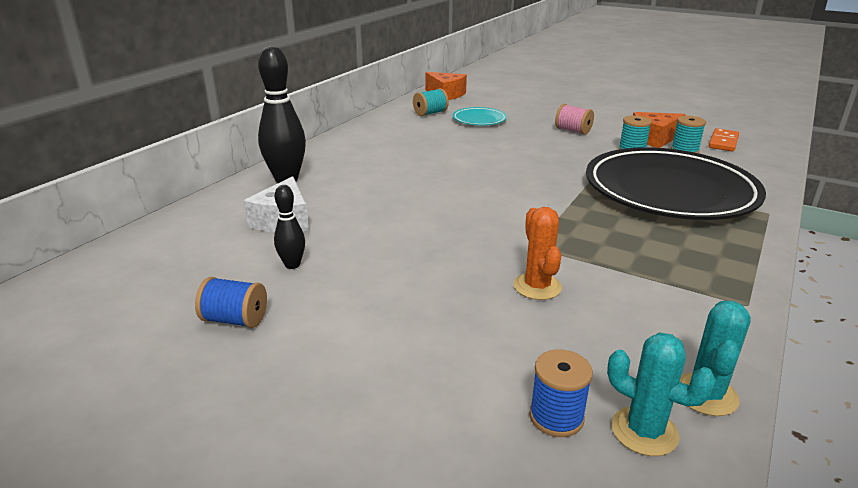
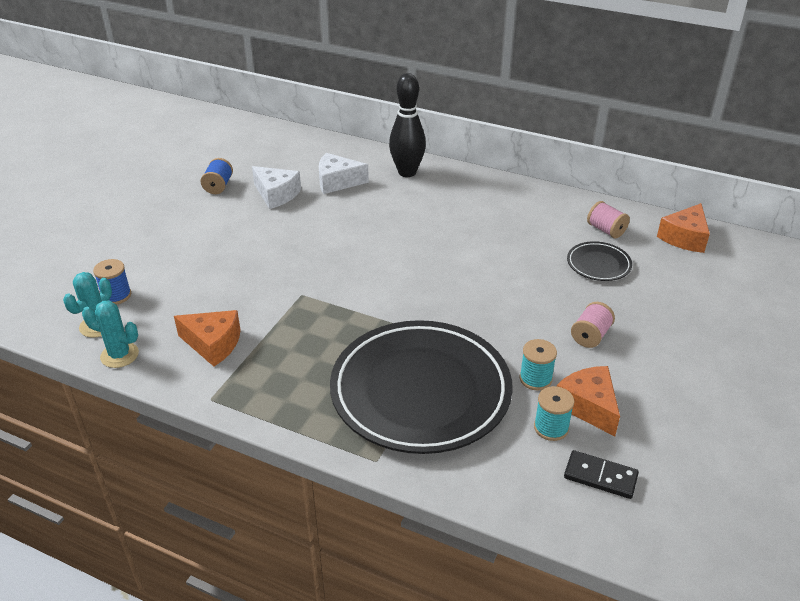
camera: 85 degrees right, 10 degrees up
black bowling pin [274,185,305,269] -> white cheese [252,166,301,209]
turquoise spool [413,88,449,116] -> pink spool [587,201,630,239]
turquoise plate [452,107,507,125] -> black plate [567,241,632,281]
orange cactus [513,207,562,300] -> none
orange domino [709,128,739,152] -> black domino [564,450,639,499]
none -> orange cheese [174,310,241,366]

